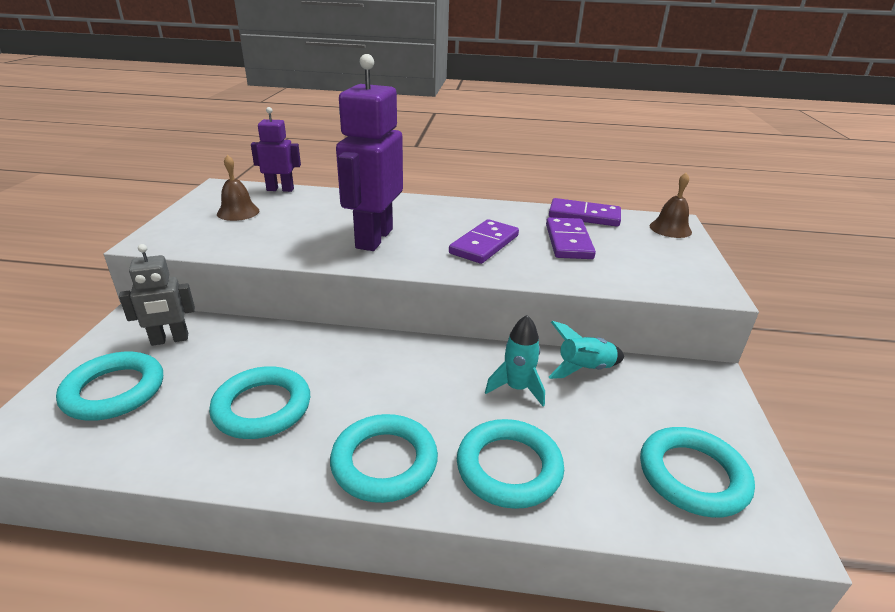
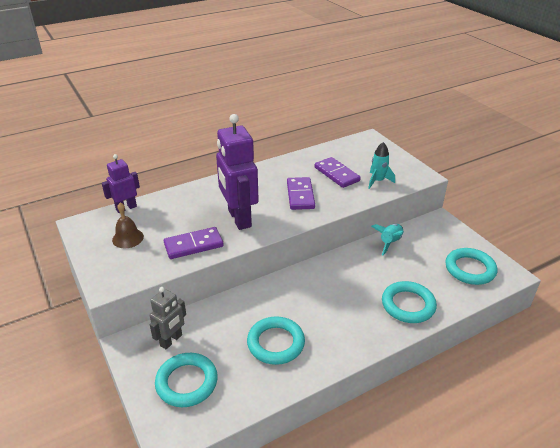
camera: 35 degrees left, 5 degrees up
turquoise ring [330,414,438,503] -> none
turquoise rocket [485,315,545,406] -> turquoise rocket moved to [368,142,395,189]
purple domino [549,198,621,227] -> purple domino moved to [164,227,224,259]
brown bell [650,173,692,238] -> none

